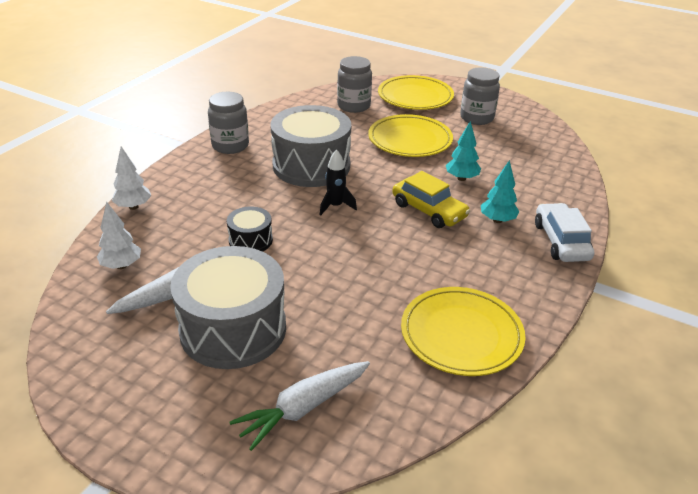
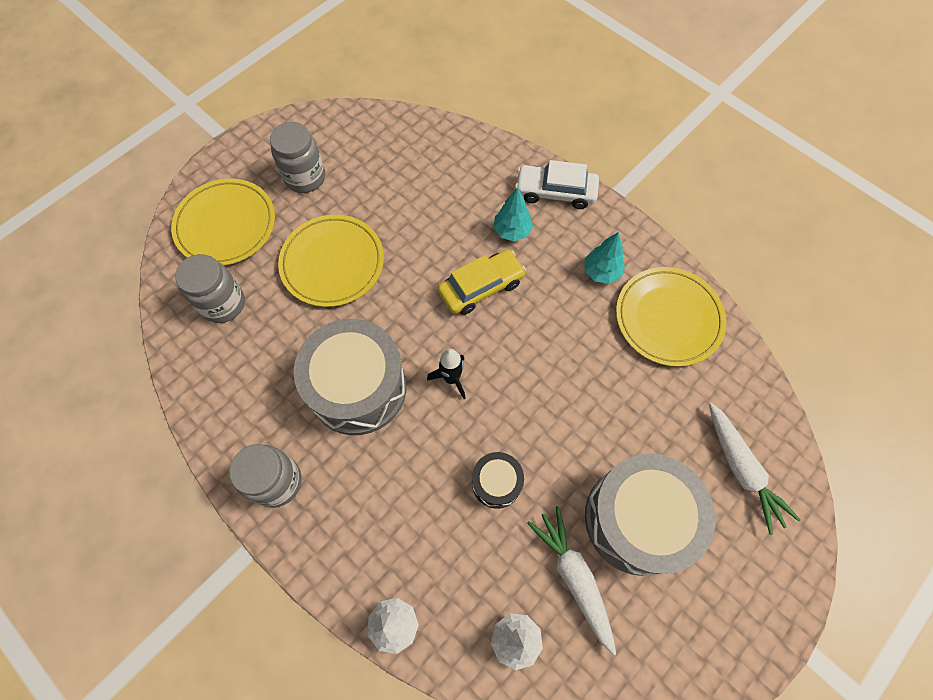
camera: 75 degrees left, 30 degrees up
turquoise tree [446,121,481,181] -> turquoise tree moved to [584,232,625,284]

